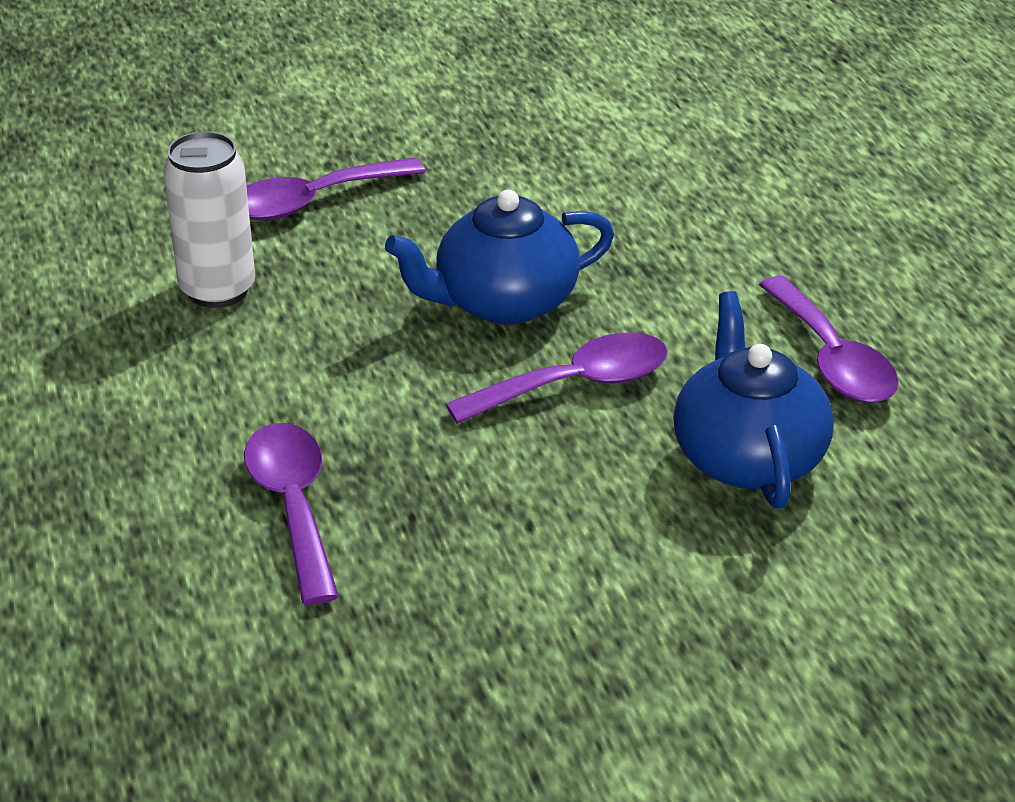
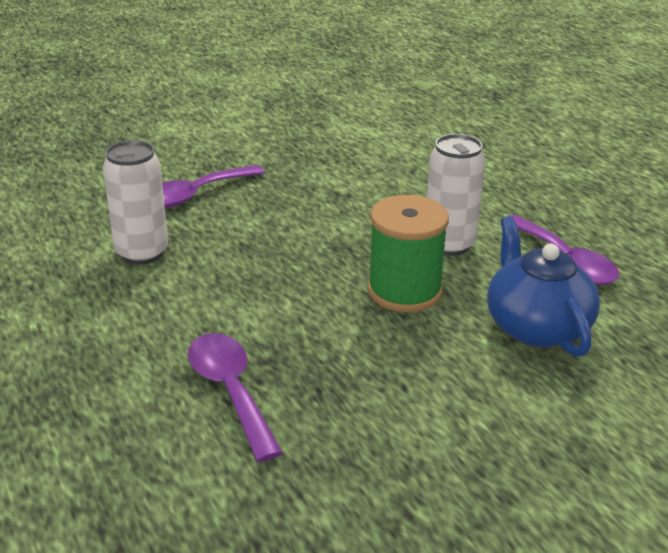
camera: 10 degrees left, 5 degrees down
blue teapot [385,190,614,325] -> none
purple spoon [445,332,668,424] -> green spool [368,195,449,312]
none -> white can [427,134,485,256]

